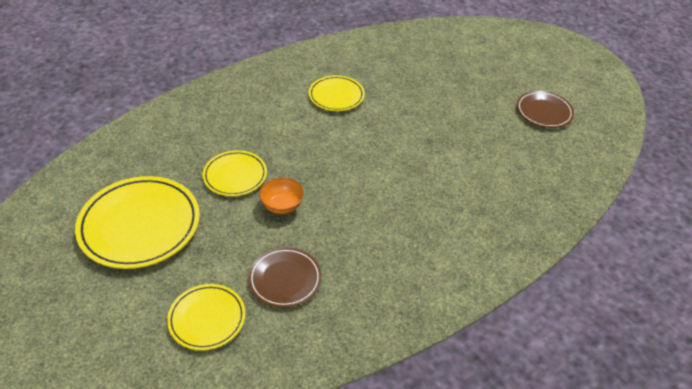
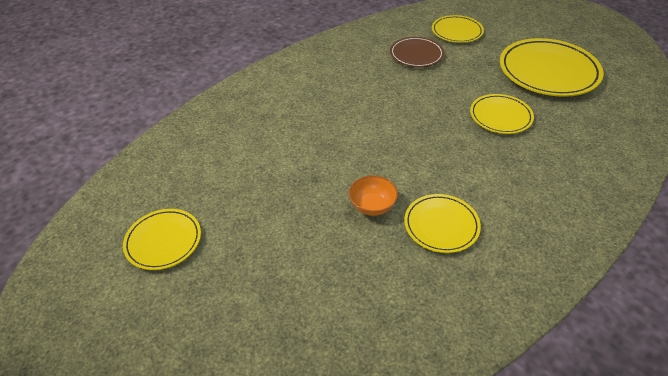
camera: 175 degrees right, 0 degrees up
orange bowl [259,177,304,214] -> orange bowl moved to [349,175,398,216]
brown plate [517,91,574,128] -> yellow plate [123,209,201,270]

